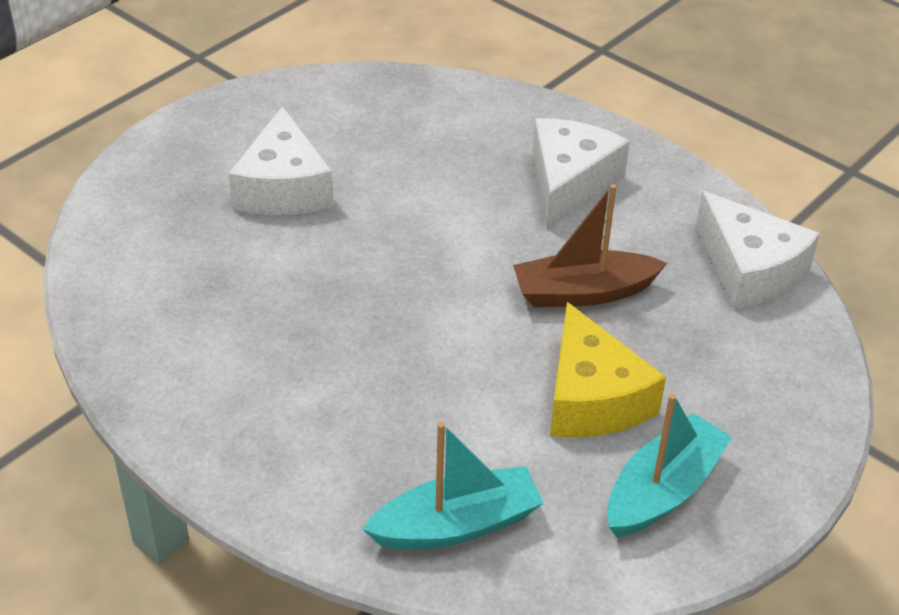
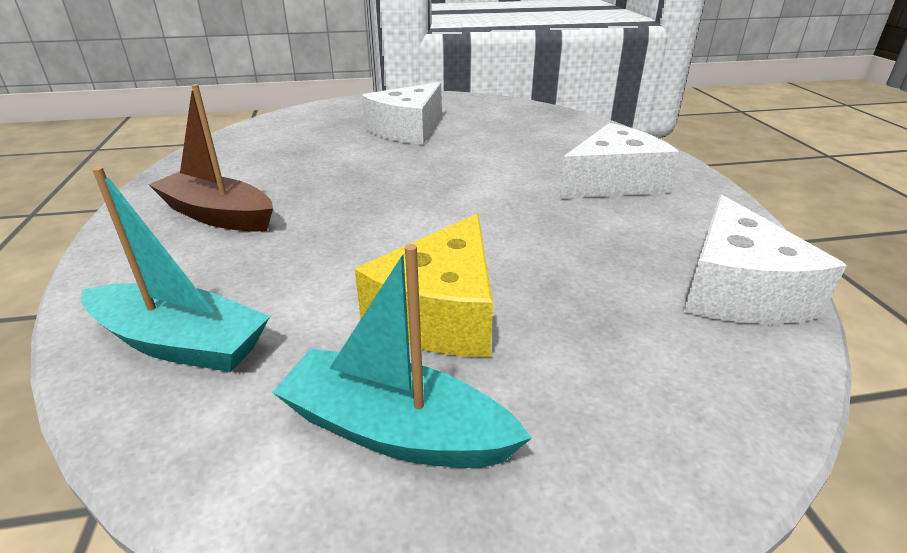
camera: 40 degrees right, 10 degrees down
brown boat [513,184,667,307] -> brown boat moved to [148,84,273,232]
turquoise boat [607,394,732,537] -> turquoise boat turned 150 degrees counterclockwise [272,244,532,468]

